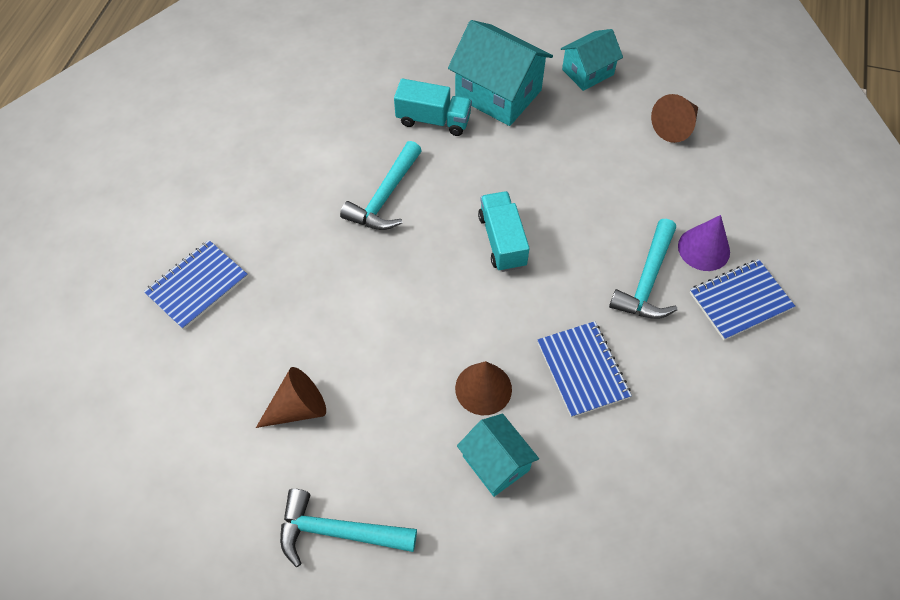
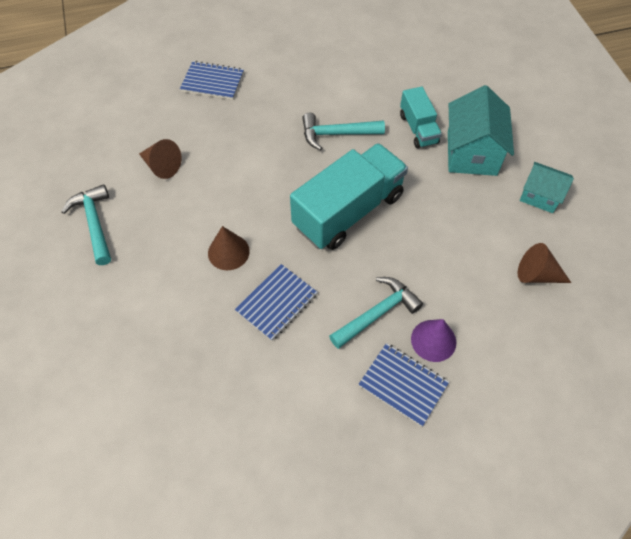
camera: 60 degrees right, 0 degrees up
turquoise house [457,414,539,497] -> none
turquoise truck [478,191,530,272] -> turquoise truck [290,143,408,250], size x1.89
turquoise hammer [609,219,677,319] -> turquoise hammer turned 150 degrees clockwise [329,277,423,349]

